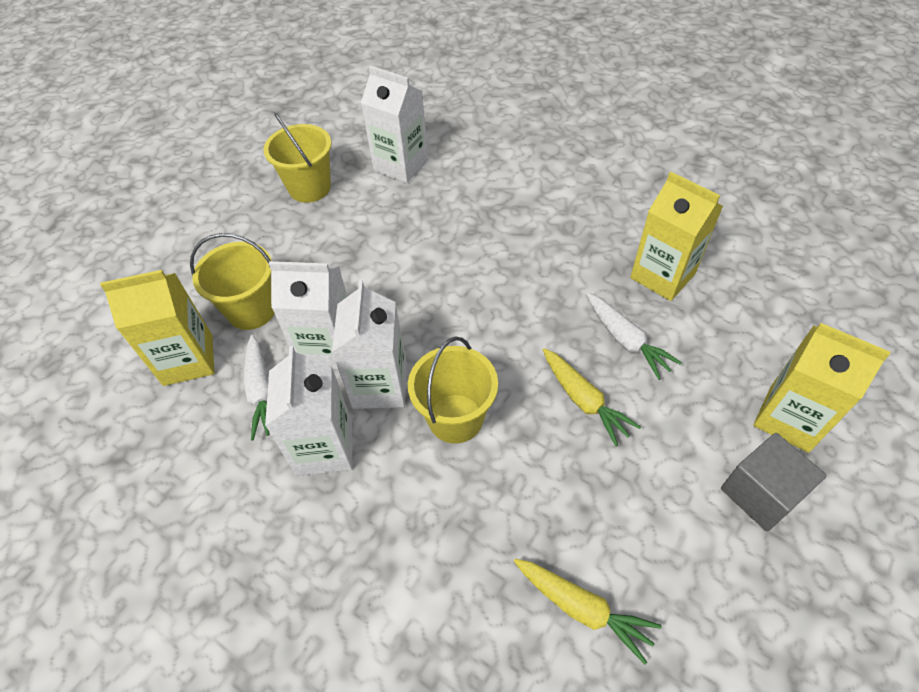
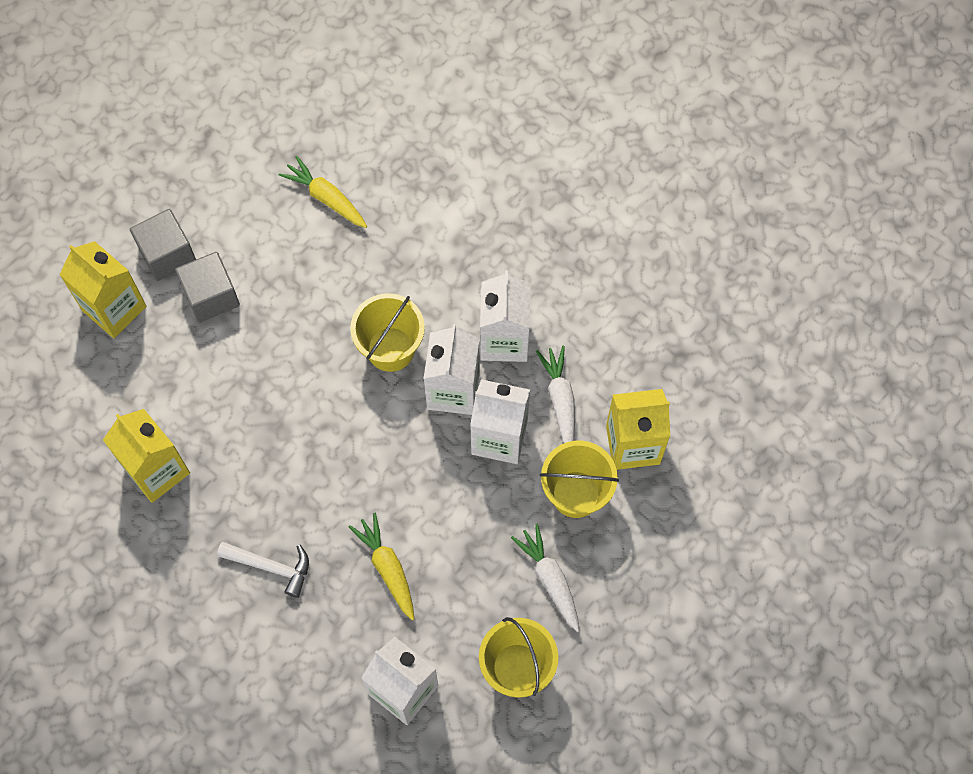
camera: 175 degrees left, 15 degrees up
yellow carrot [543,348,641,446] -> yellow carrot moved to [349,513,414,620]
white carrot [586,293,682,380] -> white carrot moved to [511,524,579,632]
none -> grey cube [175,252,240,323]
none -> white hammer [217,542,309,598]

